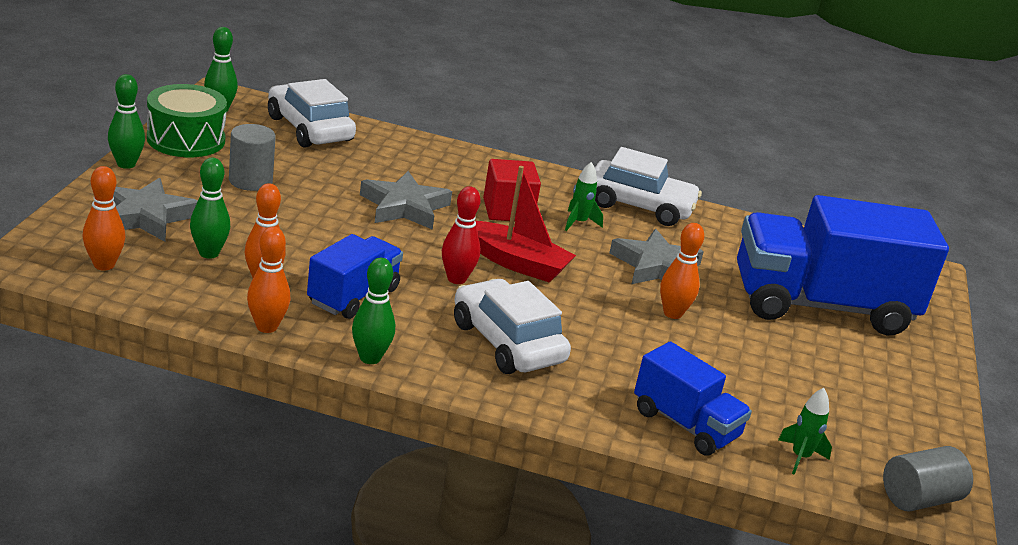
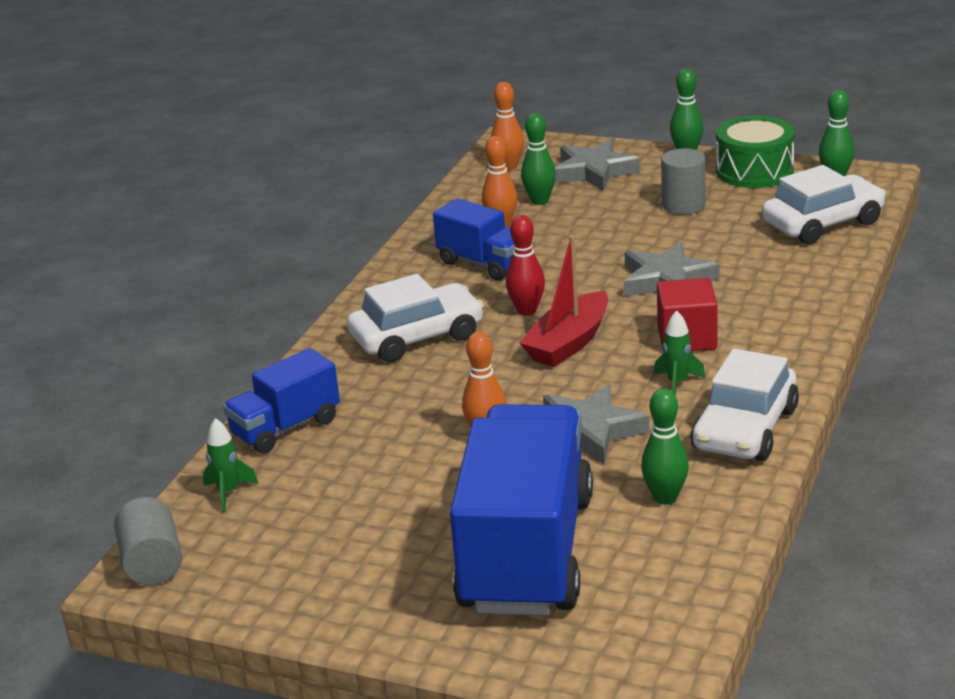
camera: 105 degrees right, 0 degrees up
orange bowling pin [247,227,290,333] -> none
green bowling pin [352,258,395,364] -> green bowling pin moved to [641,388,689,505]

